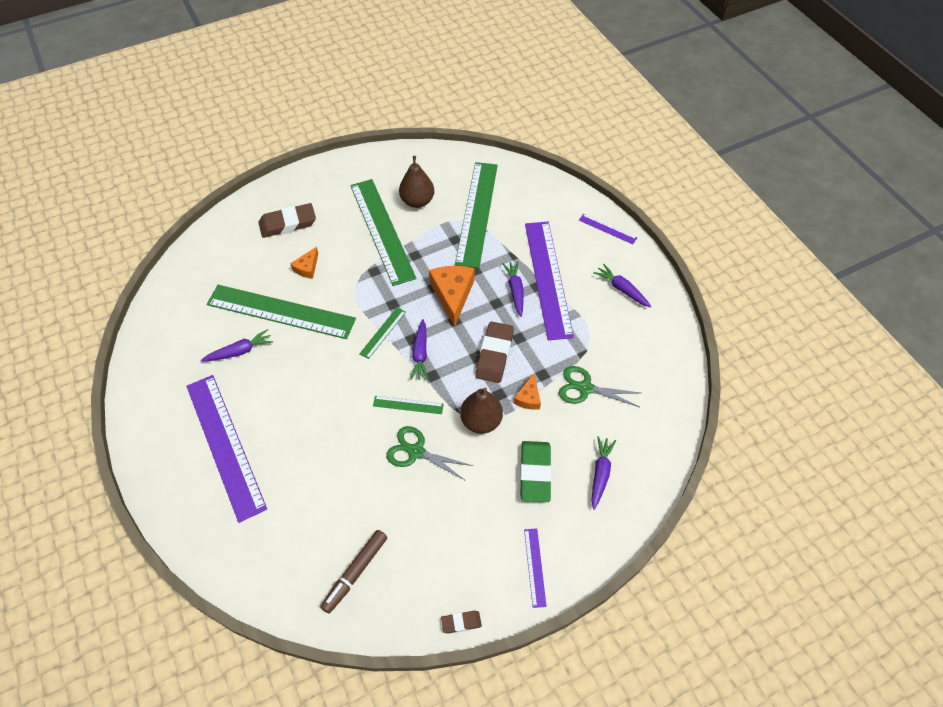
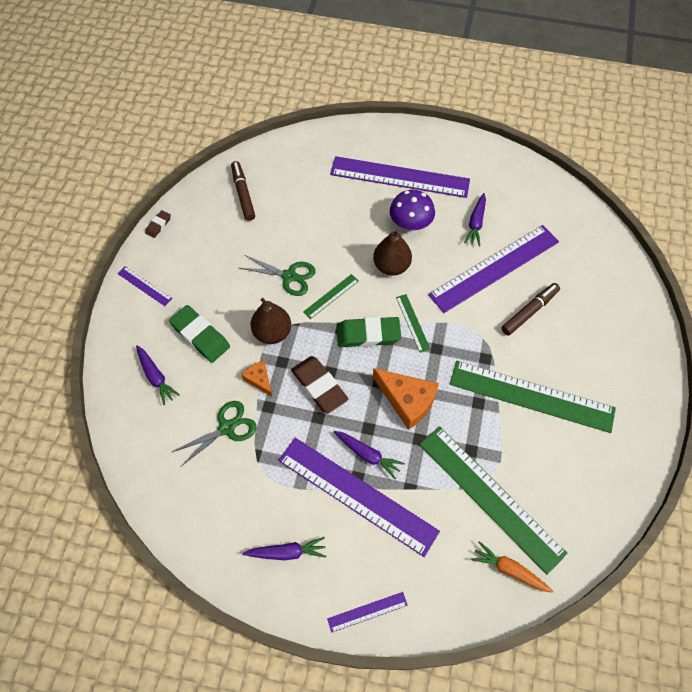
camera: 130 degrees right, 5 degrees up
green ruler [207,285,356,339] -> purple ruler [428,225,559,313]
brown eraser [259,203,316,238] -> none
orange cheese [290,247,318,279] -> brown marker [501,283,560,335]
green scissors [386,426,473,481] -> green scissors turned 45 degrees clockwise [239,255,316,296]
brown pear [399,156,434,208] -> brown pear moved to [373,229,412,276]
purple carrot [410,319,428,380] -> green eraser [337,317,401,347]
none -> purple mushroom [390,190,435,230]
none -> orange carrot [471,541,553,593]

